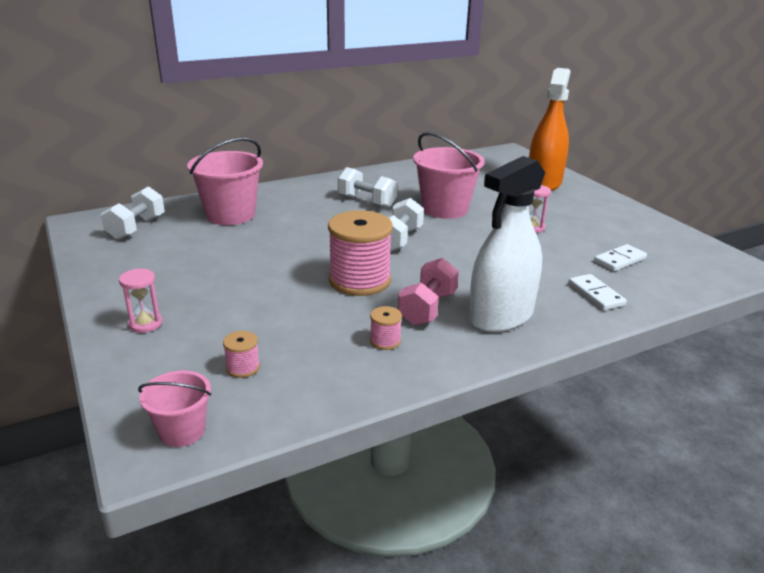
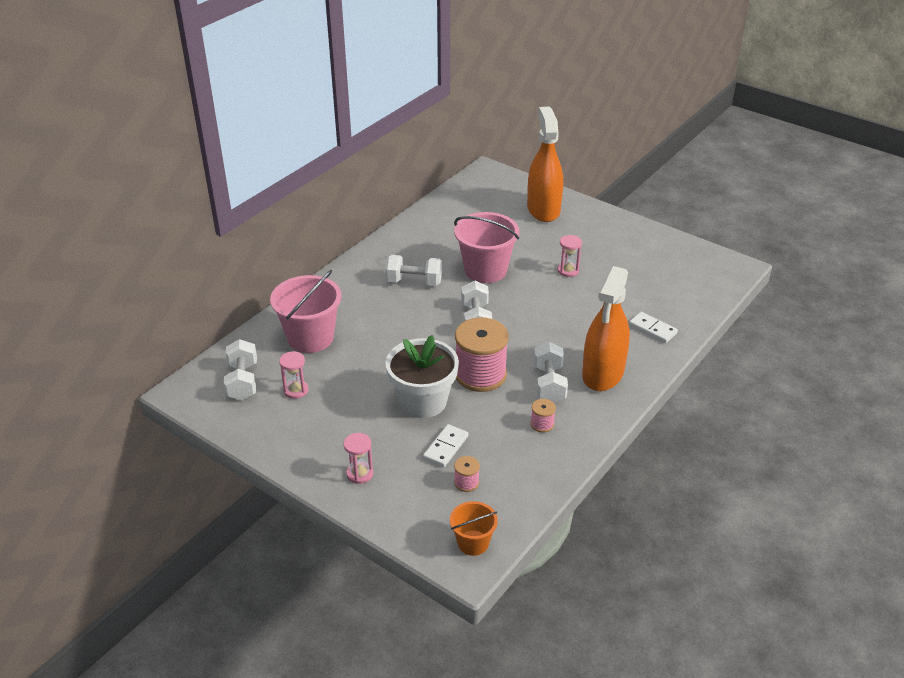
camera: 25 degrees left, 10 degrees up
pink bucket [138,371,211,447] -> orange bucket [450,501,498,556]
pink dumbbell [398,258,459,326] -> white dumbbell [534,342,568,403]
white spray bottle [469,156,545,333] -> orange spray bottle [582,266,630,391]
white domino [594,244,647,271] -> white domino moved to [423,424,469,467]
none -> pink hourglass [279,351,308,399]
none -> white flower pot [386,335,459,418]

